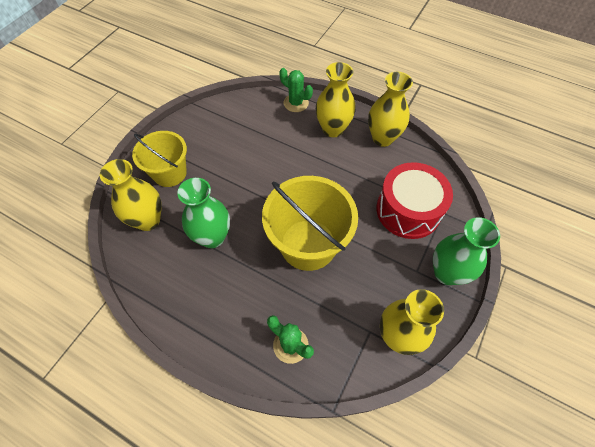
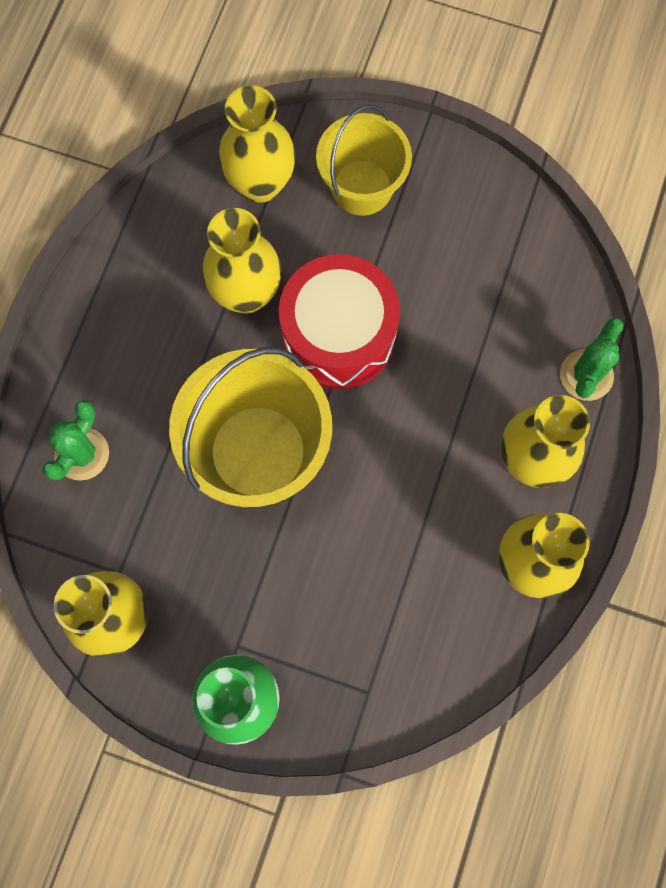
camera: 80 degrees right, 15 degrees up
green vase [177,178,230,248] -> yellow vase [202,208,282,314]
red drum [377,162,453,239] -> red drum moved to [279,254,400,389]

